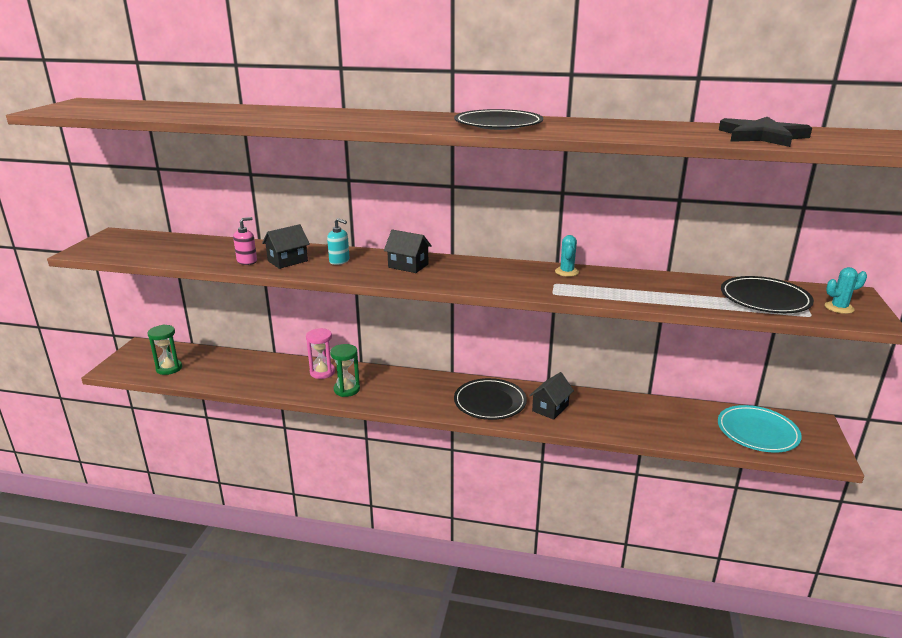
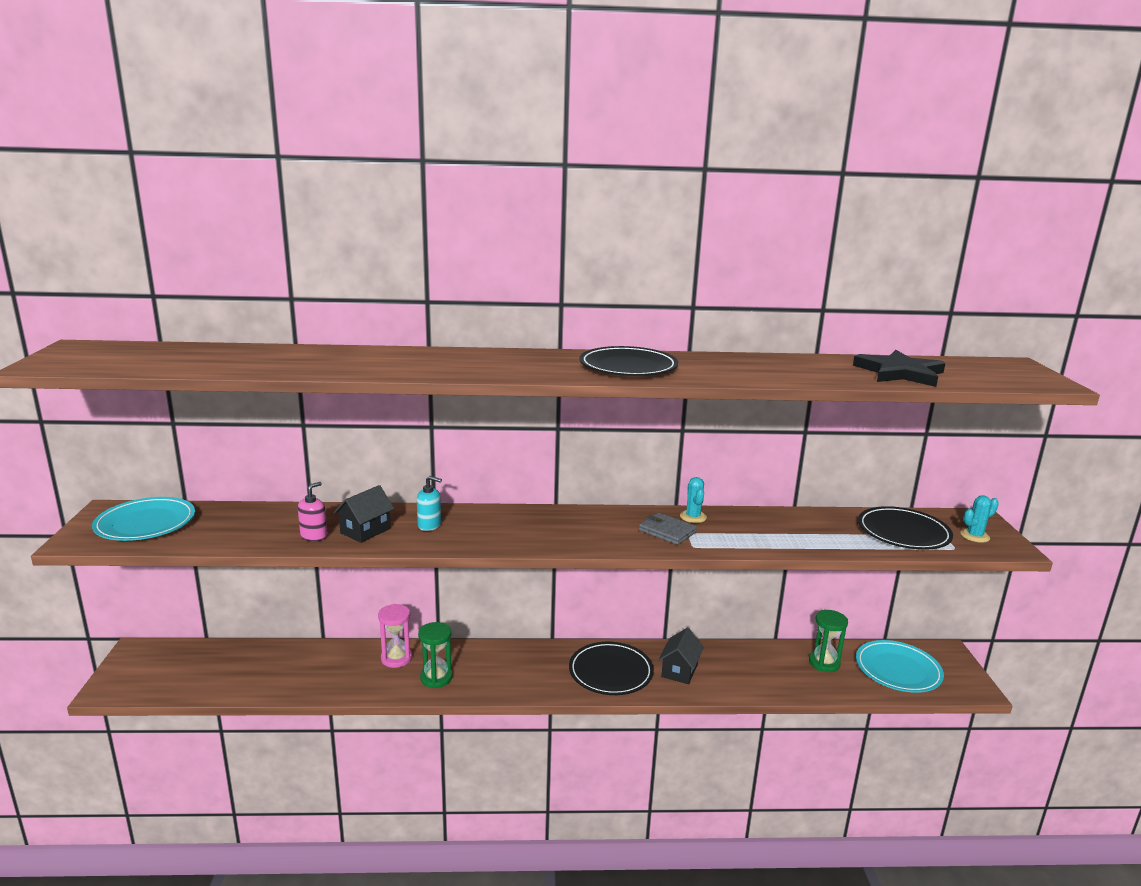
camera: 15 degrees left, 5 degrees down
green hourglass [148,325,182,375] -> green hourglass moved to [809,610,848,672]
black house [384,230,432,273] -> none
none -> turquoise plate [92,497,195,541]
none -> grey wallet [639,513,697,545]

